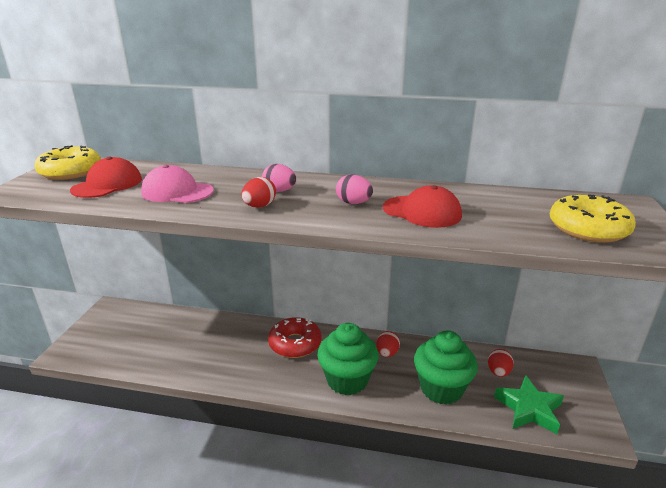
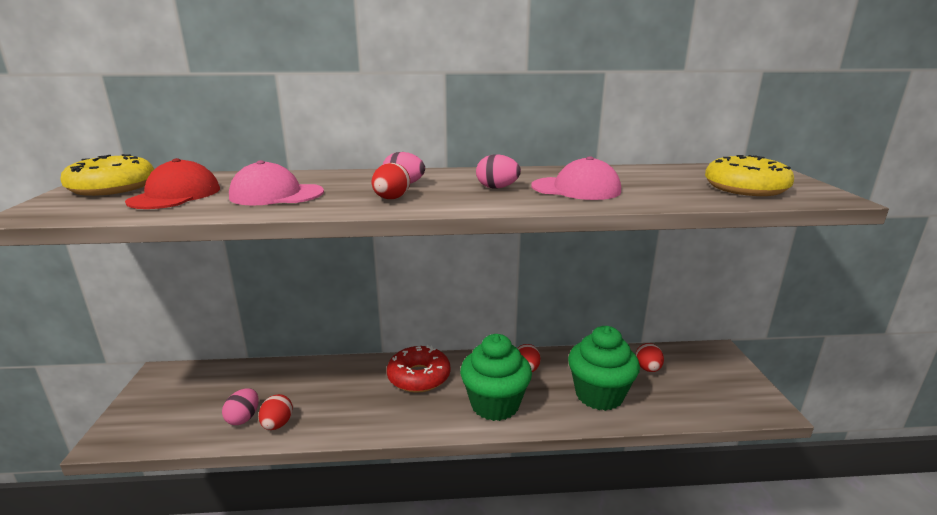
camera: 15 degrees left, 5 degrees down
red cap [383,185,462,228] -> pink cap [531,156,621,200]
green star [494,375,564,434] -> none
none -> pink egg [222,388,259,425]
none -> red egg [259,394,293,430]

